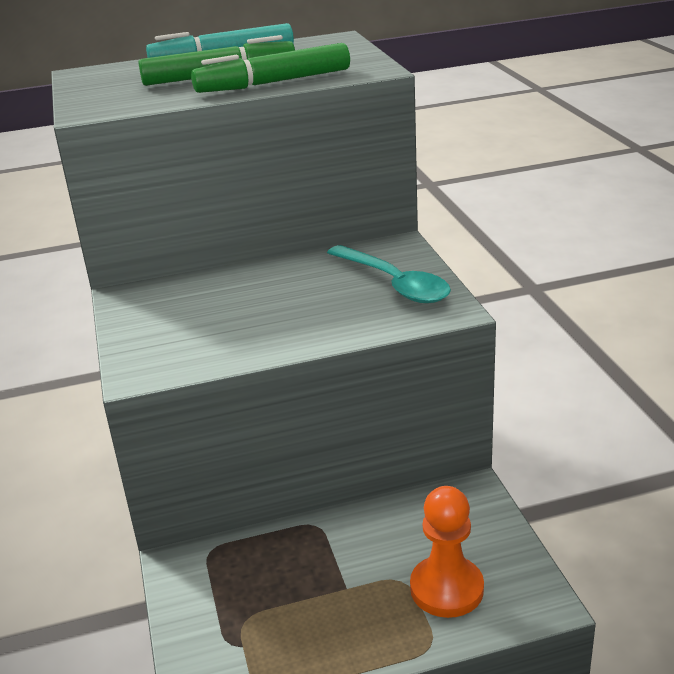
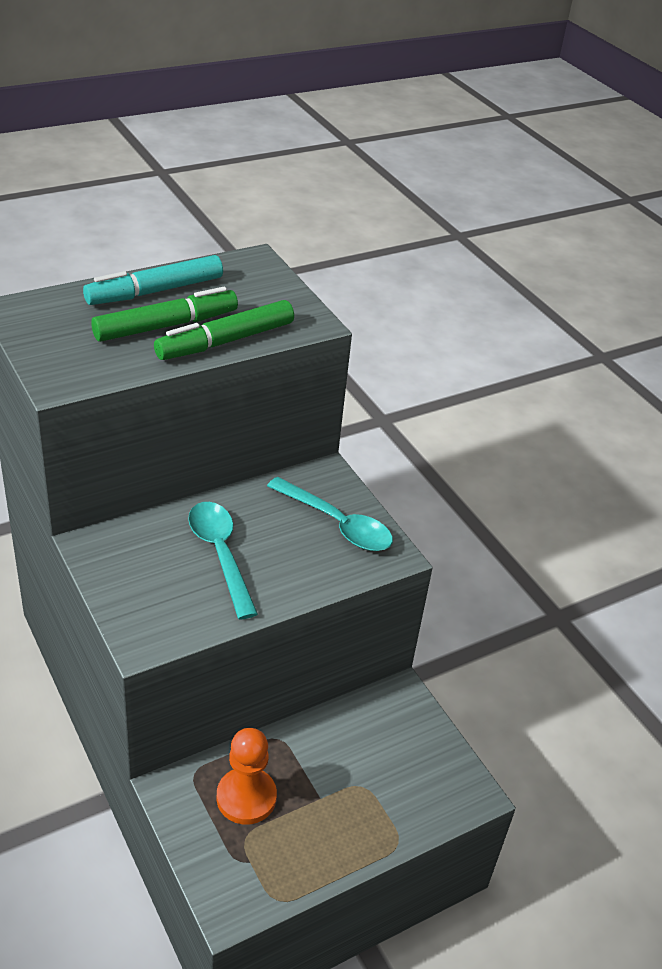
camera: 20 degrees left, 10 degrees up
orange pawn [410,486,484,618] -> orange pawn moved to [217,728,277,824]
none -> turquoise spoon [188,502,258,619]

